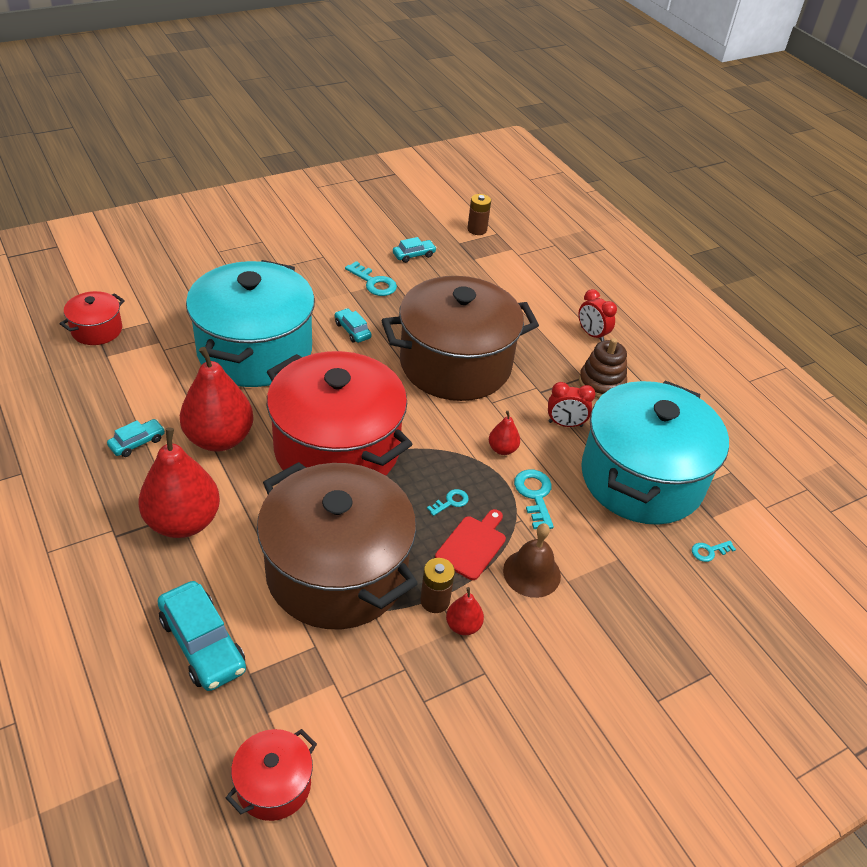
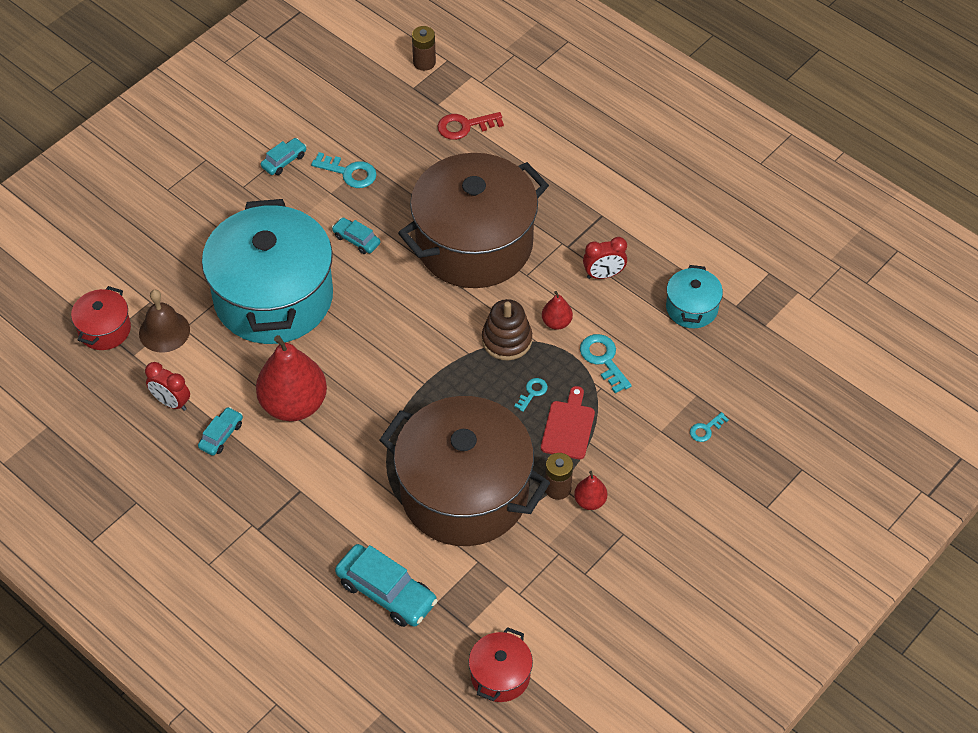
camera: 15 degrees left, 10 degrees up
red pear [139,428,220,538] -> none
red pot [267,351,412,476] -> none
turquoise car [393,237,437,263] -> turquoise car moved to [261,138,307,175]
brown bell [503,523,561,598] -> brown bell moved to [139,290,190,353]
red clock [578,289,617,341] -> red clock moved to [145,362,190,411]
brown stacking toy [579,338,627,398] -> brown stacking toy moved to [482,299,532,360]
turquoise pot [581,380,729,525] -> turquoise pot [666,265,723,328], size x0.44
turquoise key [692,541,736,562] -> turquoise key moved to [690,412,729,442]
none -> red key [437,112,504,140]

